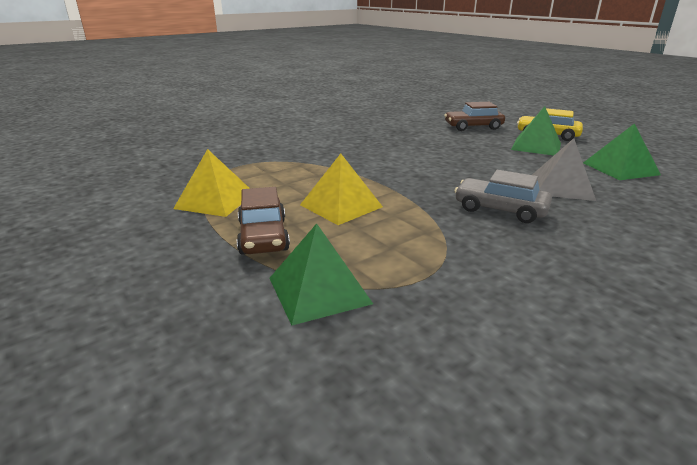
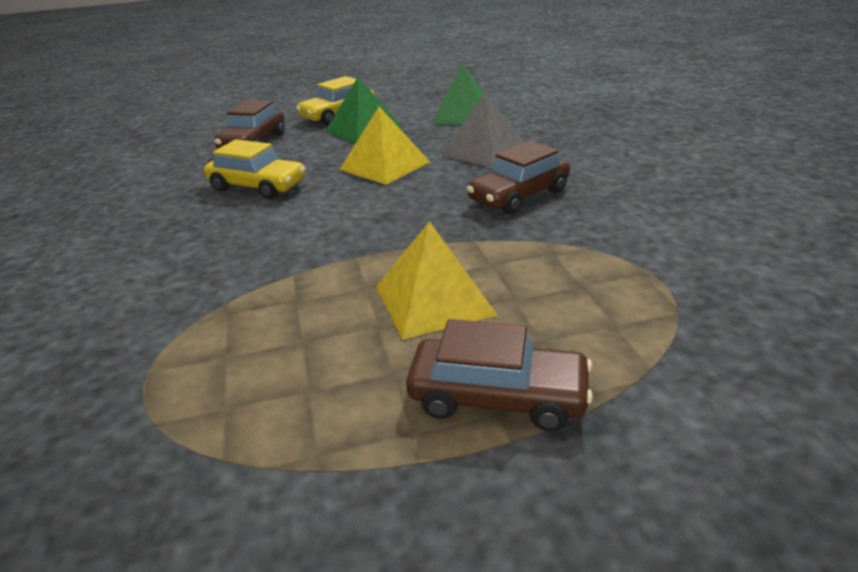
camera: 65 degrees left, 5 degrees up
yellow pyramid [173,149,250,217] -> yellow pyramid moved to [339,107,430,185]
green pyramid [269,223,373,326] -> none
grey car [455,170,552,223] -> brown car [467,141,570,214]
none -> yellow car [204,139,306,199]

